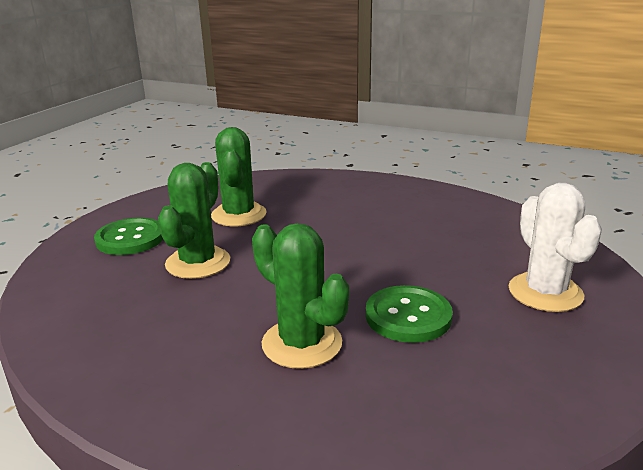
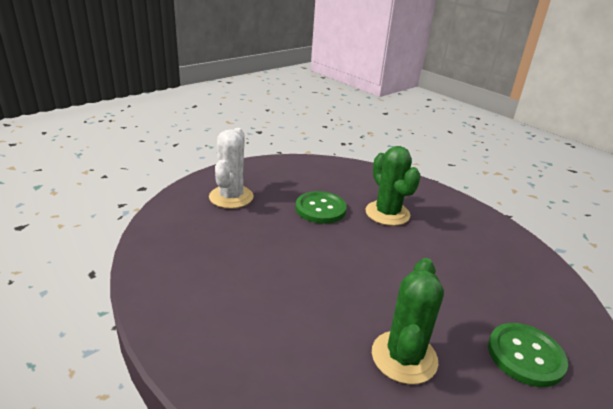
camera: 160 degrees left, 5 degrees up
green cactus [158,162,230,279] -> none

